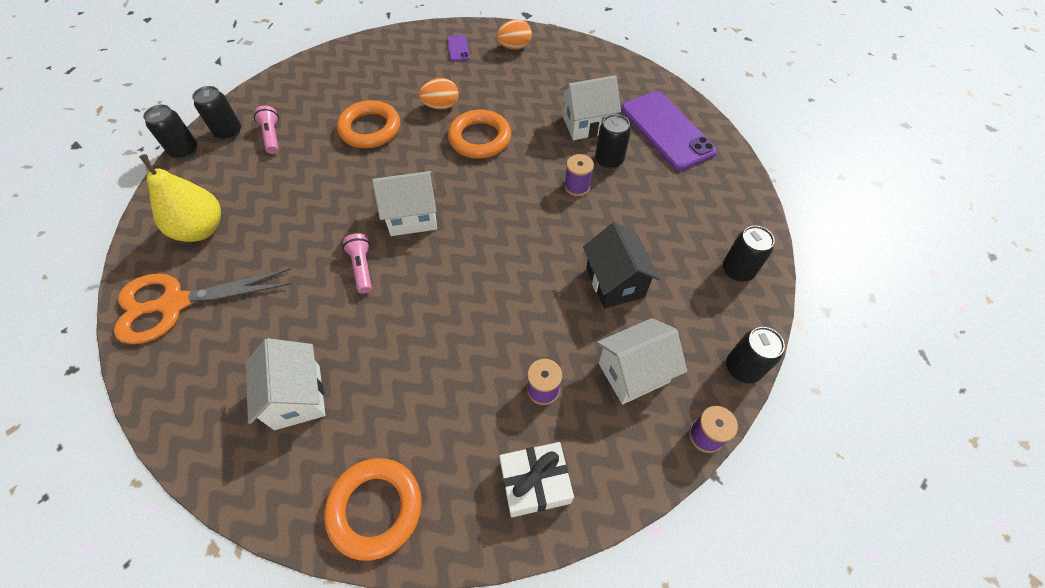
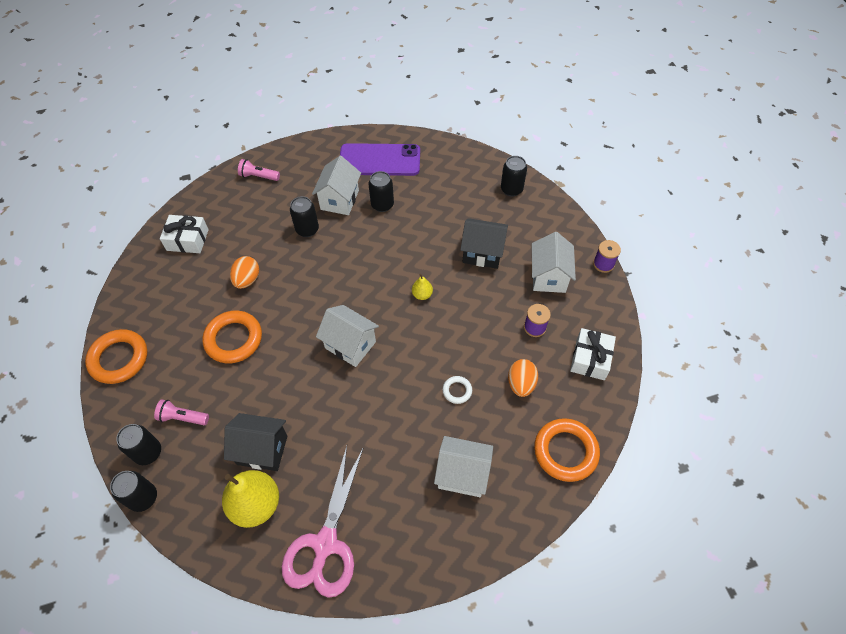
camera: 60 degrees left, 0 degrees up
orange scissors [114,268,291,344] -> pink scissors [282,446,363,598]
pink flashlight [343,233,372,294] -> pink flashlight moved to [238,159,280,181]
white house [372,171,437,236] -> white house turned 75 degrees counterclockwise [316,305,379,367]
purple phone [447,35,470,62] -> white gift [160,215,209,253]
orange ring [448,110,511,159] -> orange ring moved to [85,329,147,384]
orange egg [496,19,532,50] -> orange egg moved to [508,359,538,397]
purple spool [564,154,594,196] -> none
black can [726,327,785,384] -> black can moved to [290,196,319,237]
none -> black house [224,413,287,471]
none -> yellow pear [412,274,433,300]
none -> white ring [443,376,472,404]

